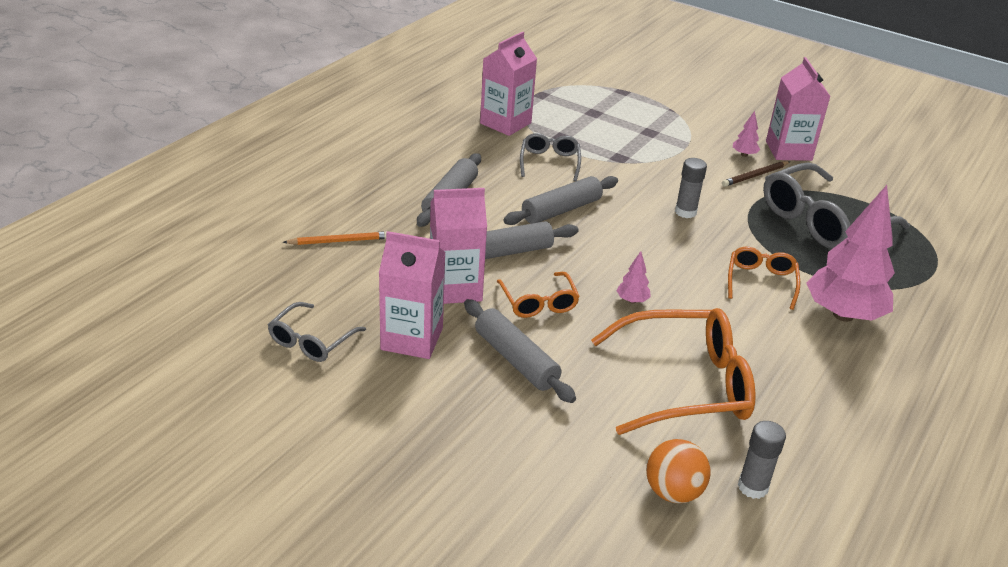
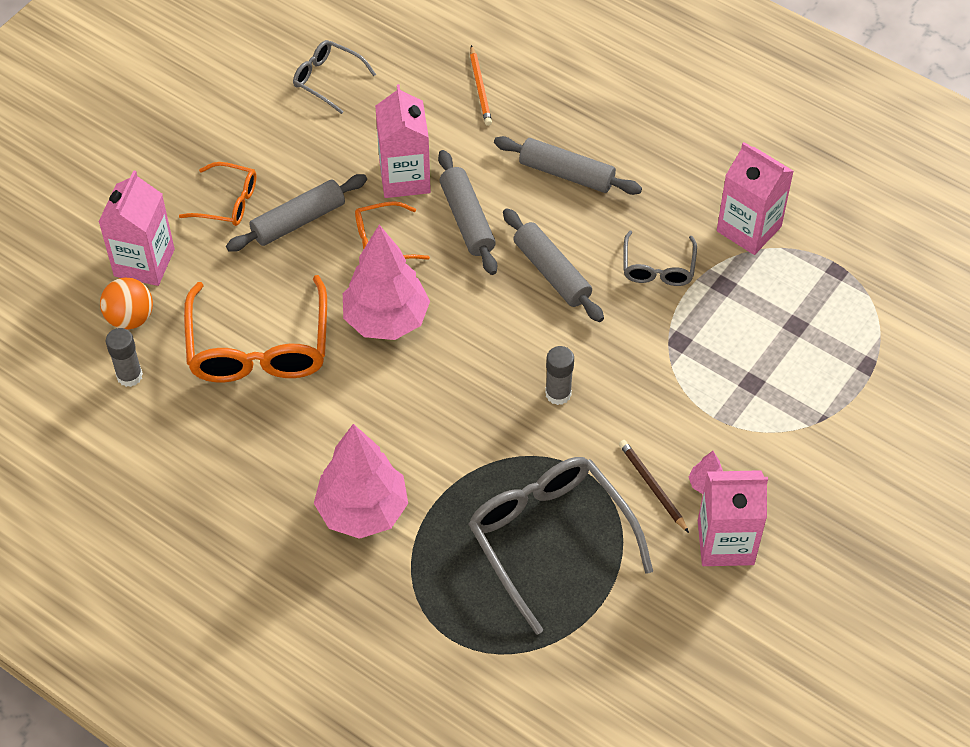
camera: 95 degrees right, 20 degrees up
pink carton [379,231,446,359] -> pink carton moved to [99,170,175,286]
grey glasses [520,133,581,181] -> grey glasses turned 90 degrees clockwise [623,231,697,286]
pink tree [616,251,651,304] -> pink tree [343,225,430,340], size x2.48
orange glasses [728,247,800,310] -> orange glasses moved to [179,162,256,226]

